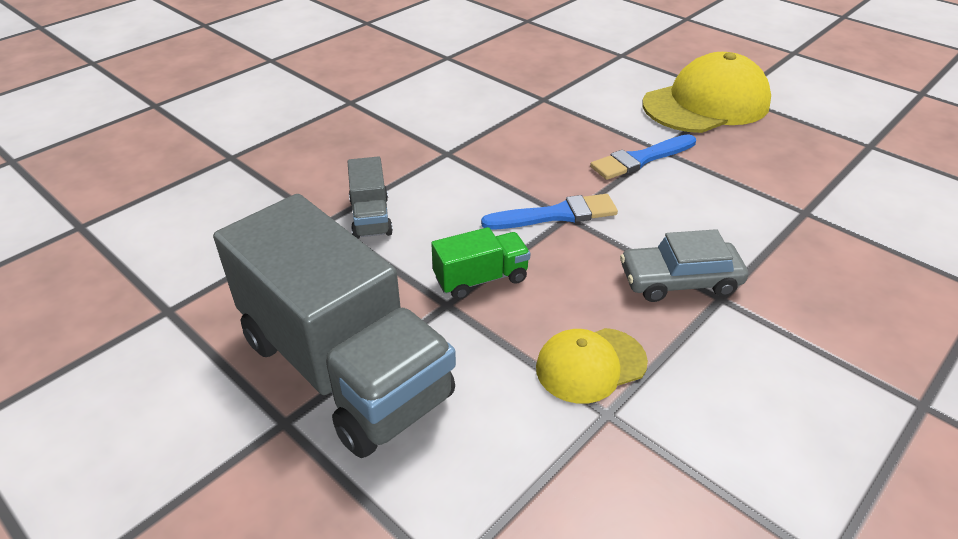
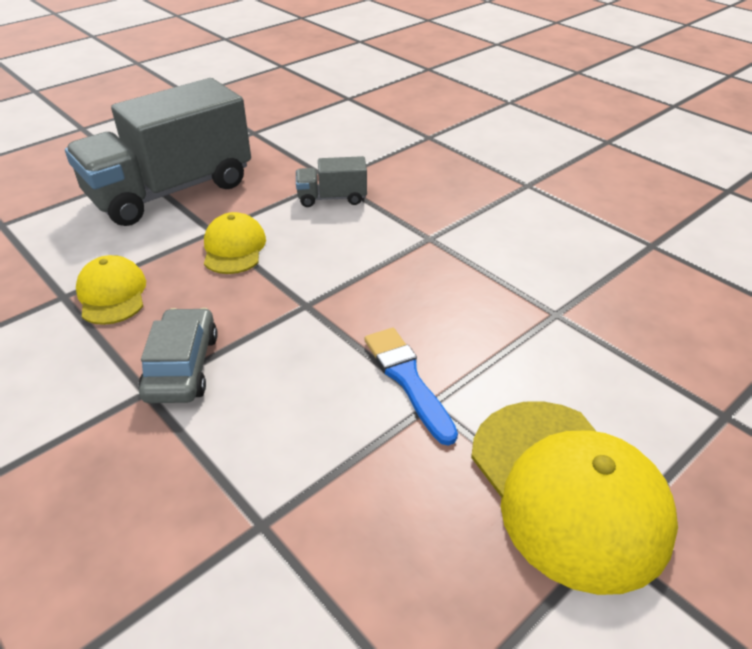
camera: 95 degrees right, 0 degrees up
green truck [431,227,530,300] -> yellow cap [204,212,266,274]
blue brush [481,194,618,230] -> none

